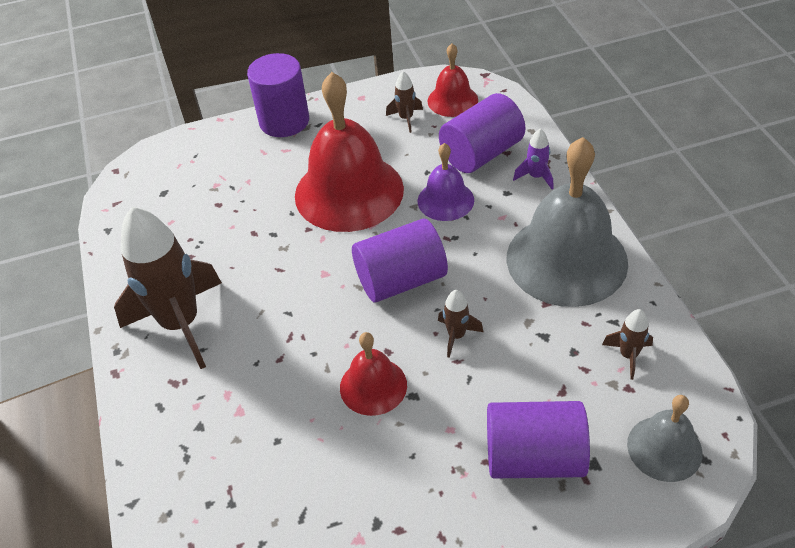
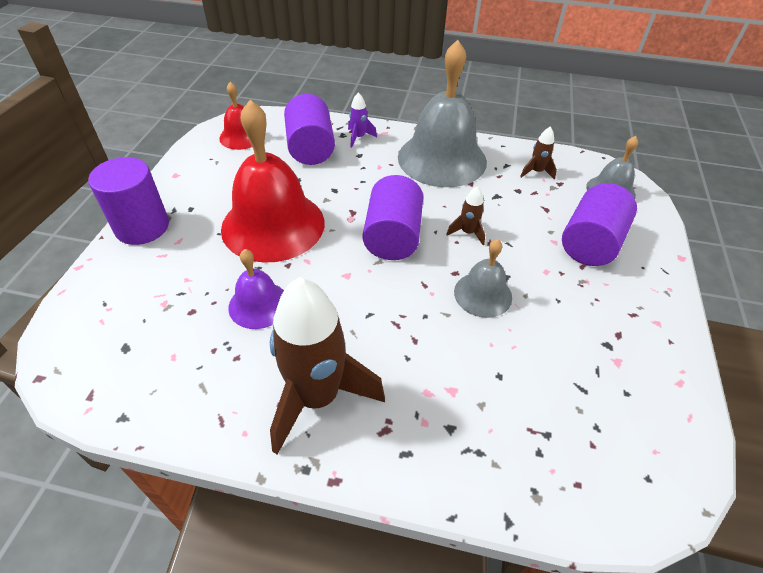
camera: 65 degrees left, 0 degrees up
red bell [340,332,407,416] -> grey bell [454,239,512,318]
brown rocket [386,71,423,133] -> none
purple bell [418,143,474,221] -> purple bell moved to [229,249,284,329]

